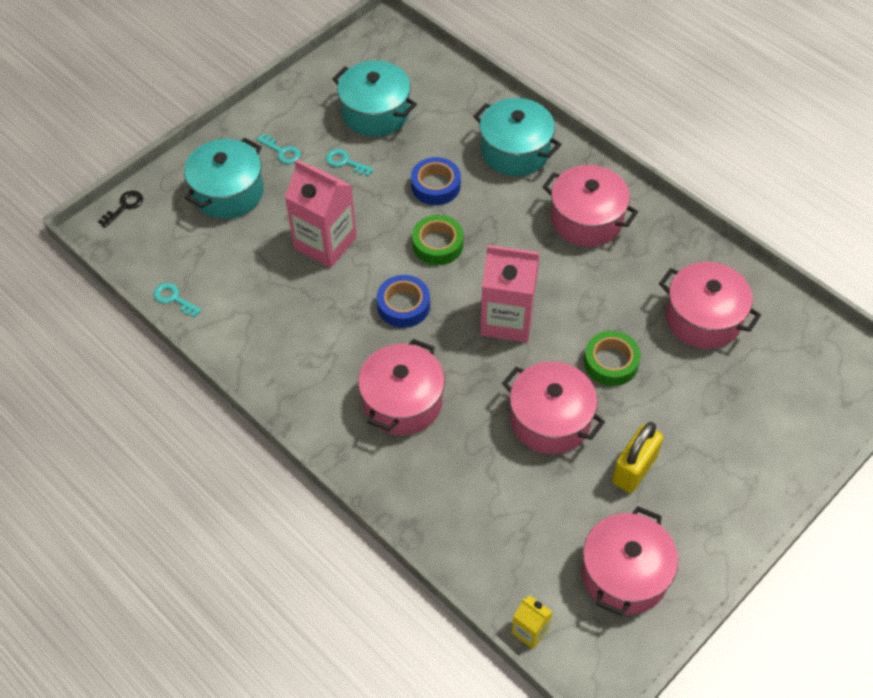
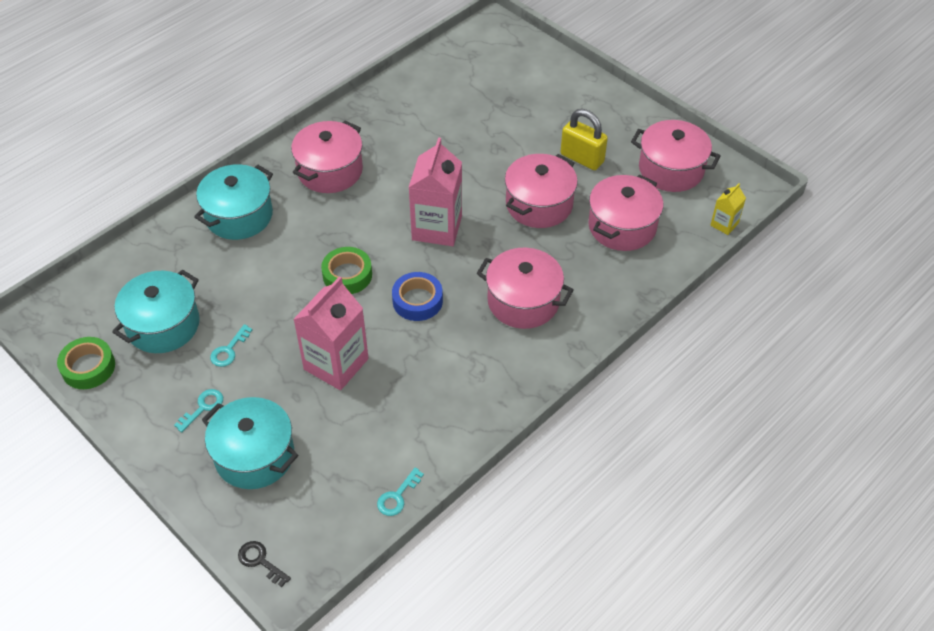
camera: 90 degrees left, 5 degrees down
blue tape [411,157,461,205] -> none
green tape [584,331,641,386] -> green tape moved to [57,337,115,389]
pink pot [659,262,761,349] -> pink pot moved to [588,174,663,251]

